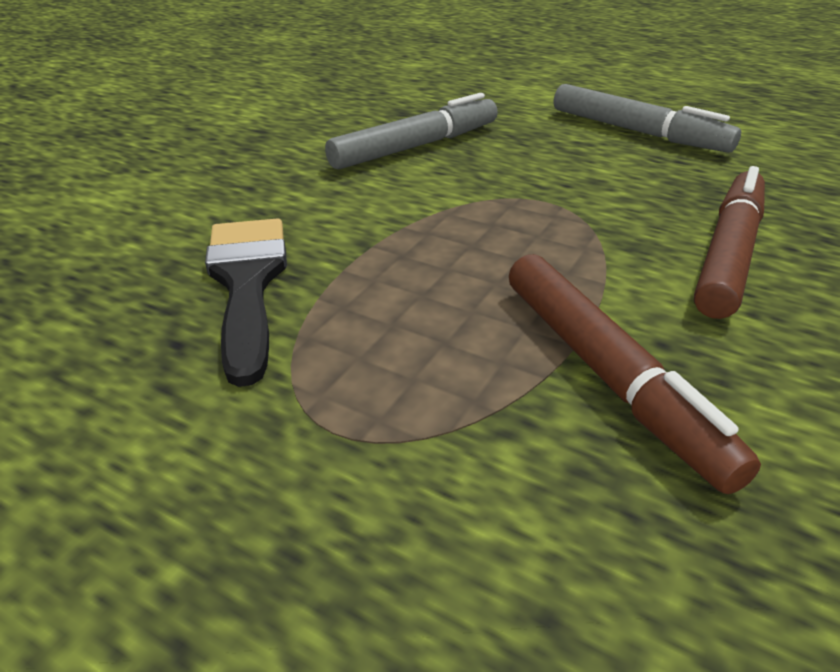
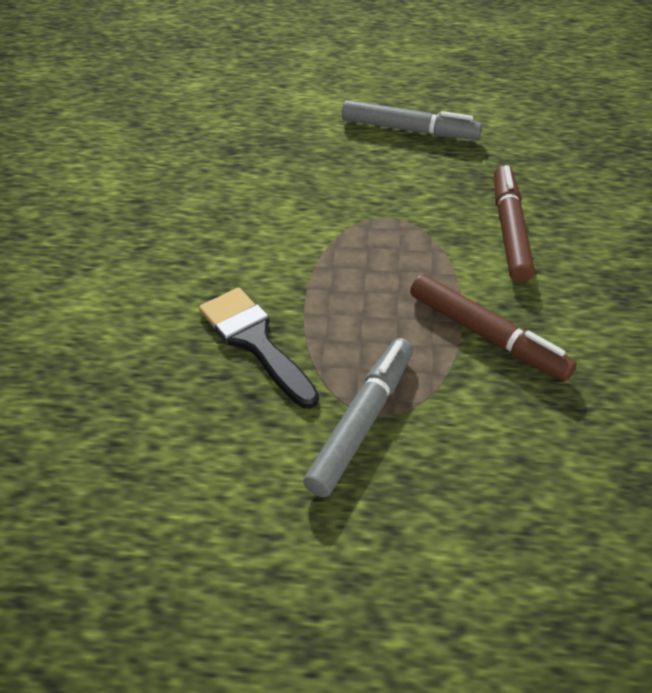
camera: 25 degrees left, 10 degrees up
grey marker [325,93,498,169] -> grey marker moved to [303,338,413,497]

